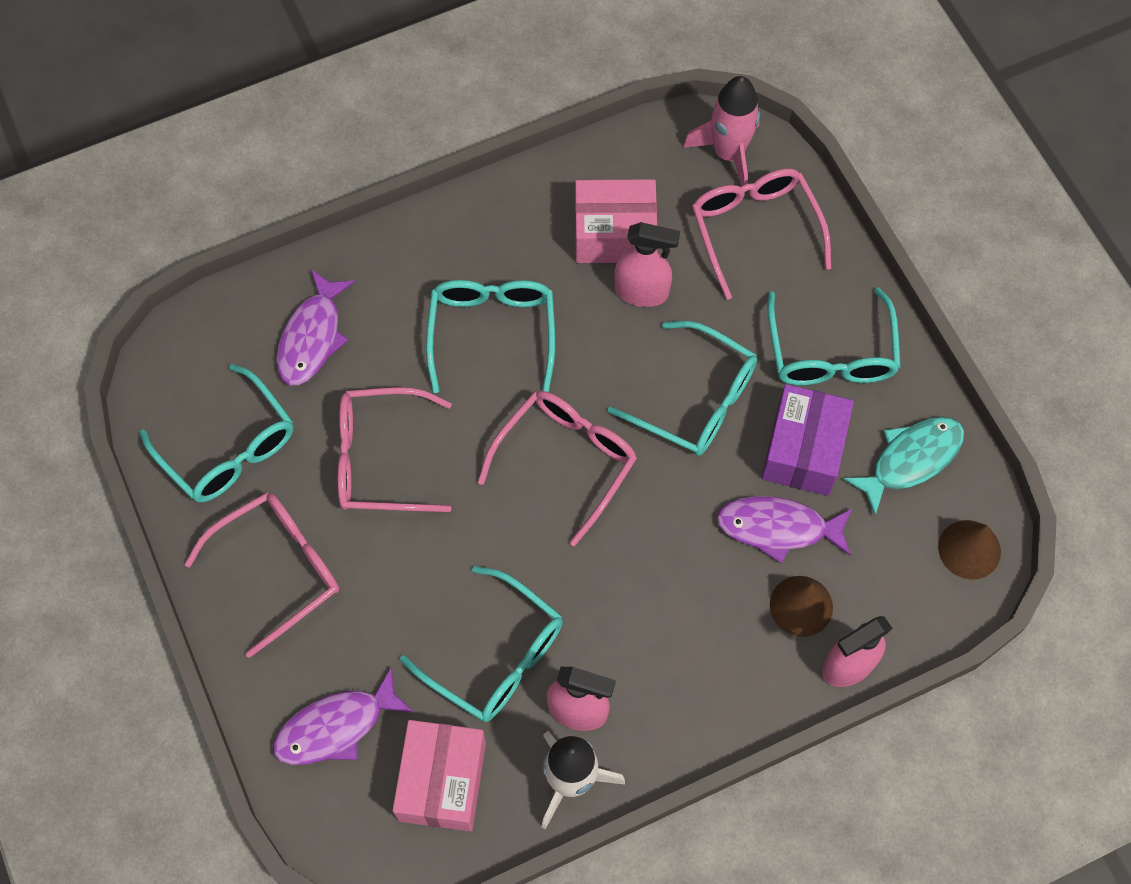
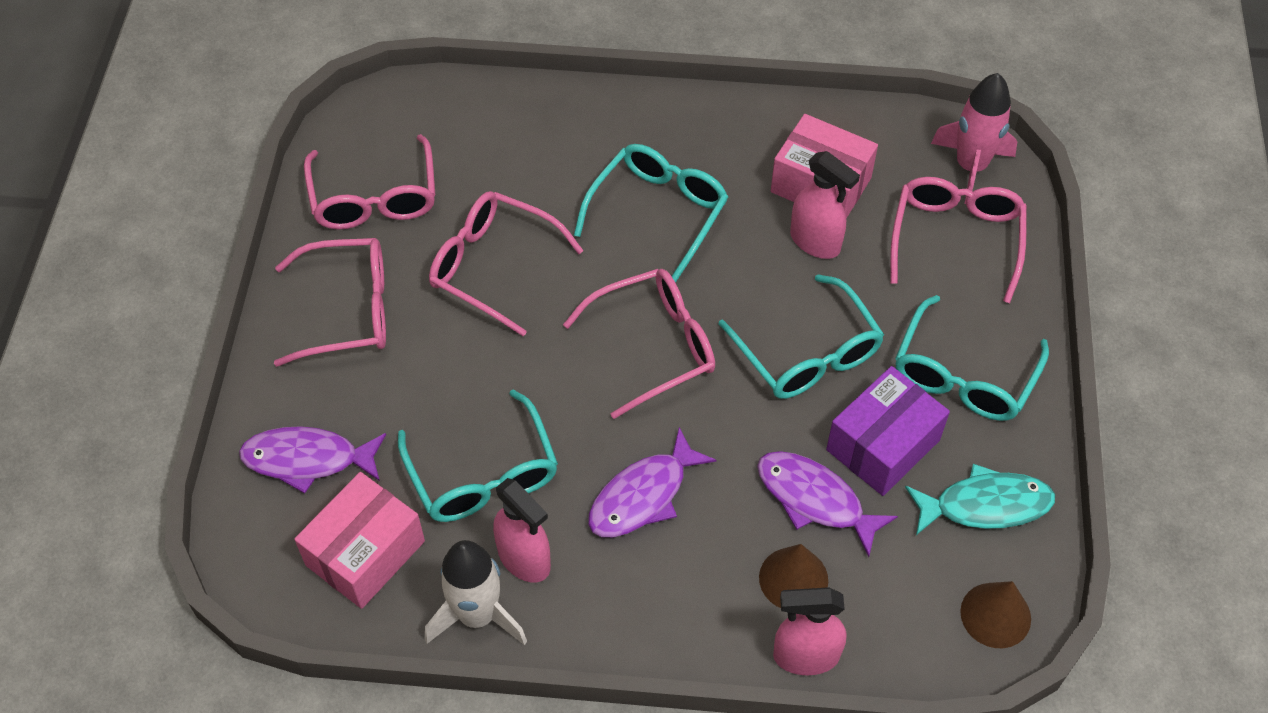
camera: 30 degrees right, 10 degrees down
turquoise glasses [140,364,293,502] -> pink glasses [304,134,435,229]
purple fish [276,269,355,386] -> purple fish moved to [588,427,717,537]

